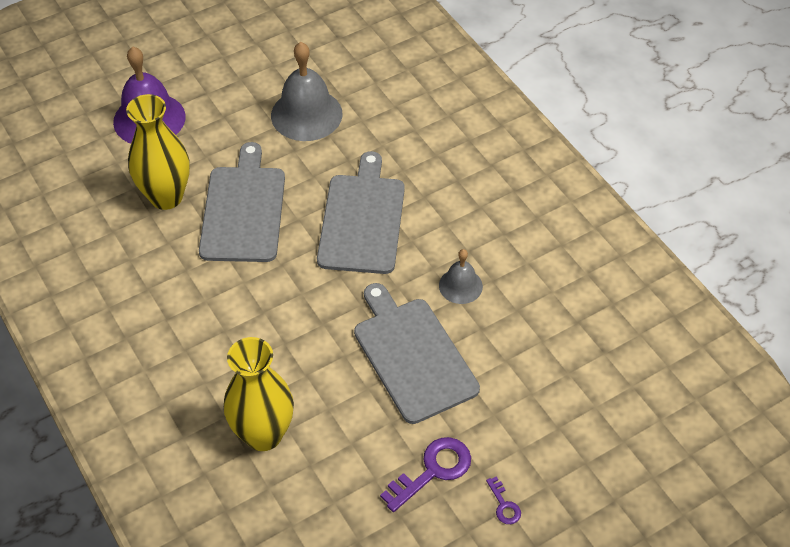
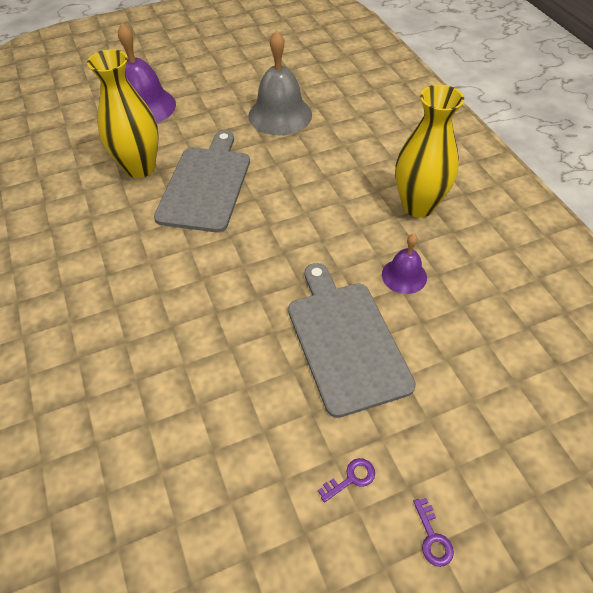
camera: 10 degrees right, 0 degrees up
yellow vase [224,337,294,451] -> yellow vase moved to [395,85,464,217]
grey cutting board [317,151,405,274] -> none
purple key [380,437,471,512] -> purple key [318,458,375,503], size x0.51
grey bell [439,249,483,304] -> purple bell [382,234,427,294]

